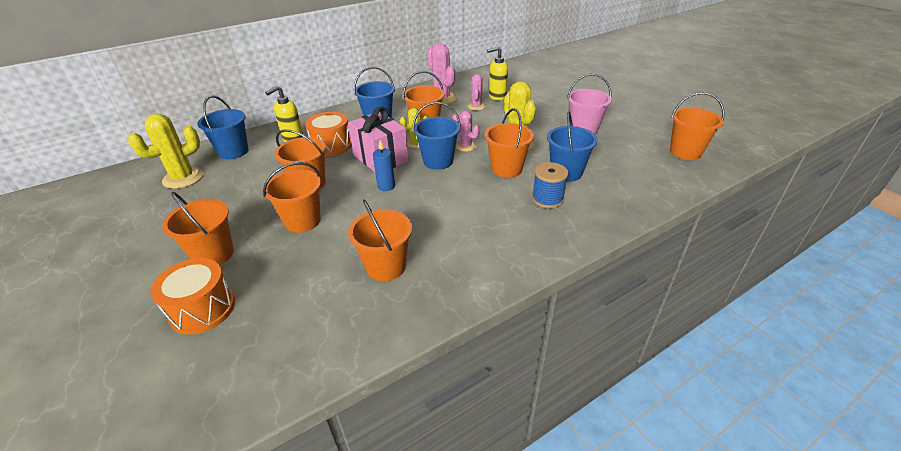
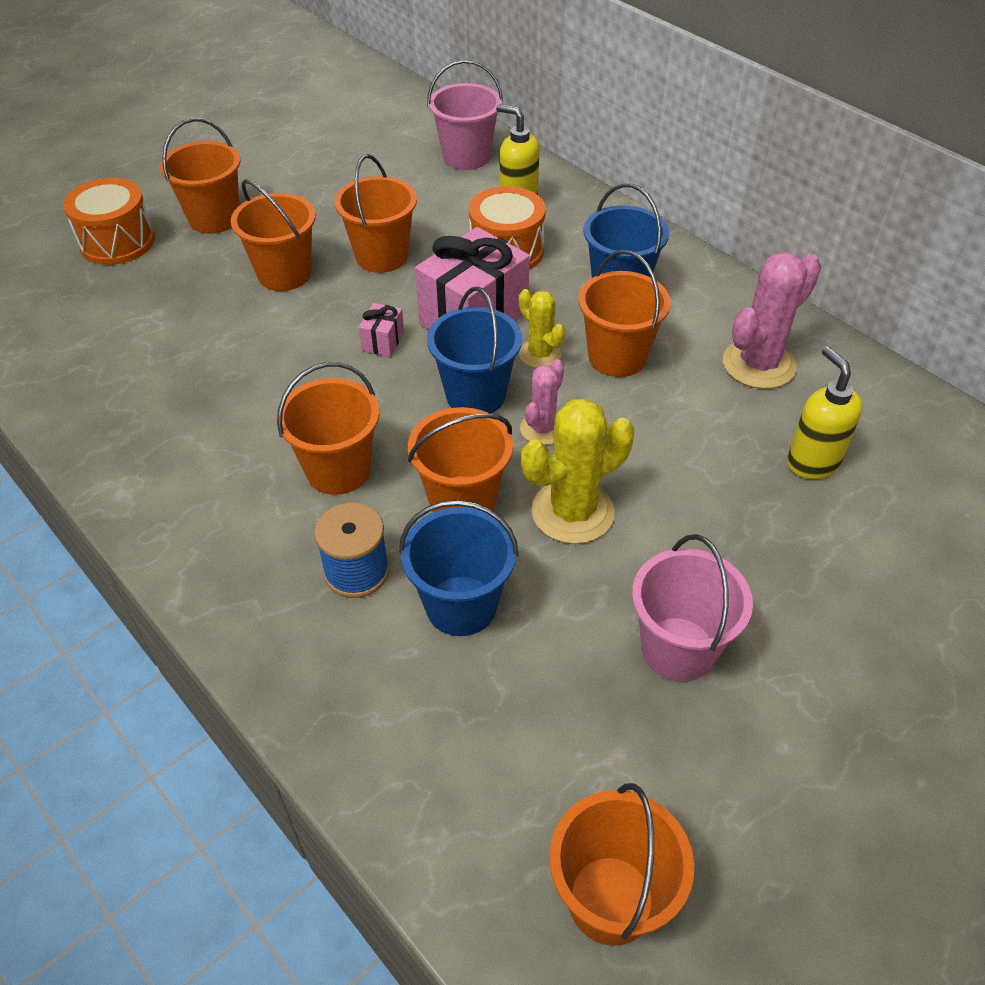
camera: 80 degrees right, 10 degrees up
yellow cactus [128,113,204,189] -> none
blue bucket [197,96,248,159] -> pink bucket [427,60,503,170]
orange bucket [348,200,412,281] -> orange bucket moved to [276,362,379,495]
blue candle [373,140,395,191] -> pink gift [359,303,404,357]
pink cactus [468,74,486,111] -> none

